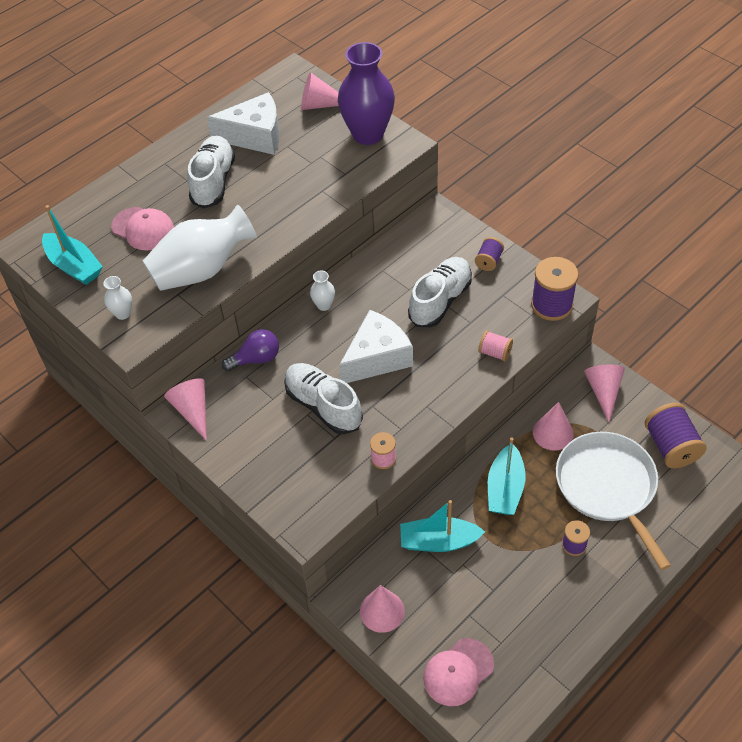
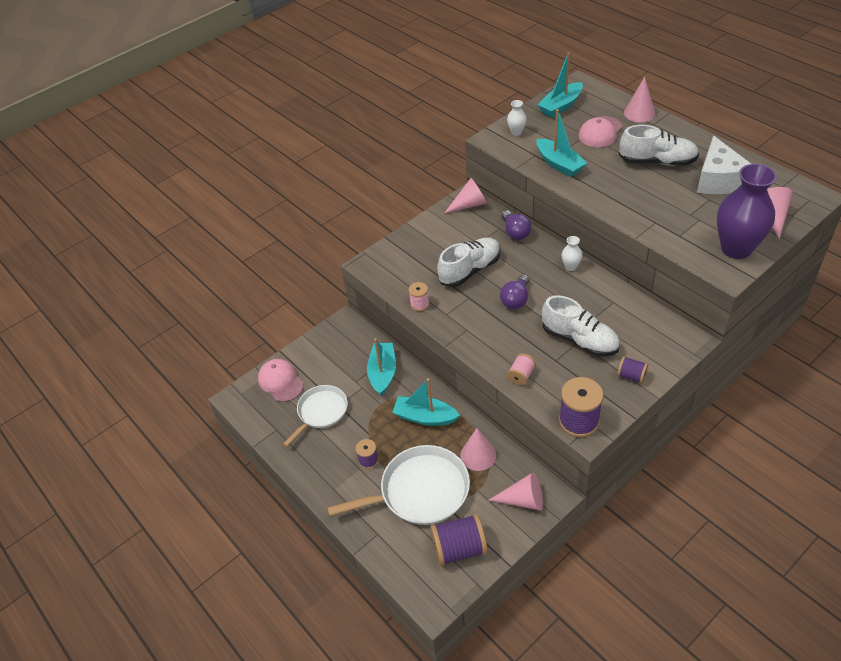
camera: 95 degrees right, 5 degrees down
white vase [143,204,257,291] -> turquoise boat [536,109,587,177]
white cheese [339,310,413,383] -> purple light bulb [500,274,529,309]
pink cone [360,585,405,633] -> pink cone moved to [624,77,655,122]
none -> white pan [283,385,348,447]

